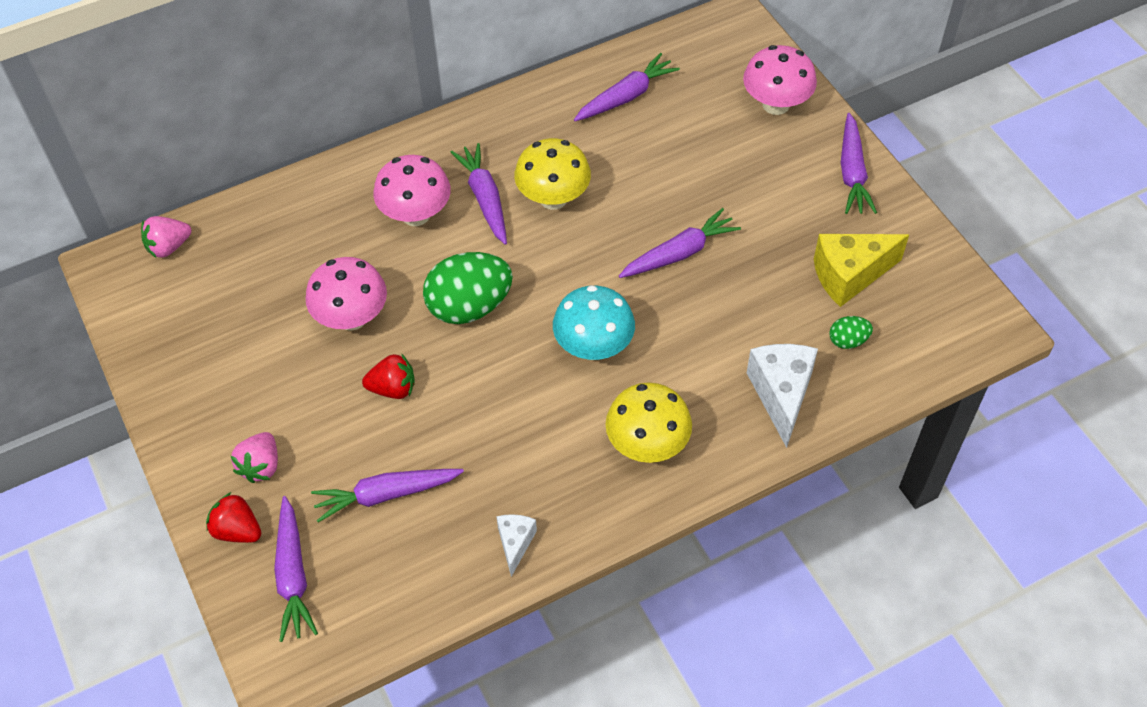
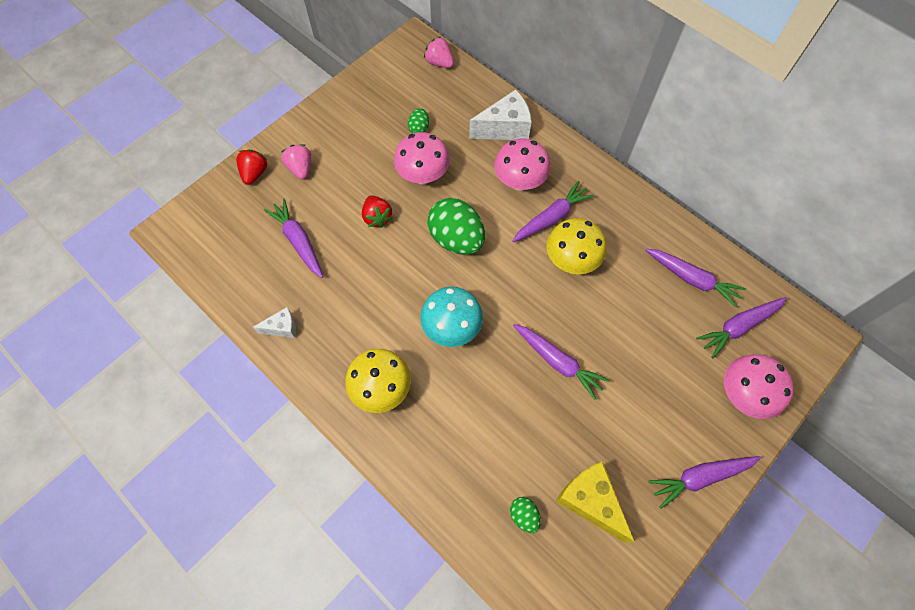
camera: 70 degrees right, 10 degrees up
pink strawberry [231,432,278,483] -> pink strawberry turned 75 degrees clockwise [281,144,311,179]
purple carrot [274,496,318,642] -> purple carrot moved to [696,297,787,358]
white cheese [747,344,818,448] -> white cheese moved to [469,89,531,140]
none -> green egg [408,108,429,133]

